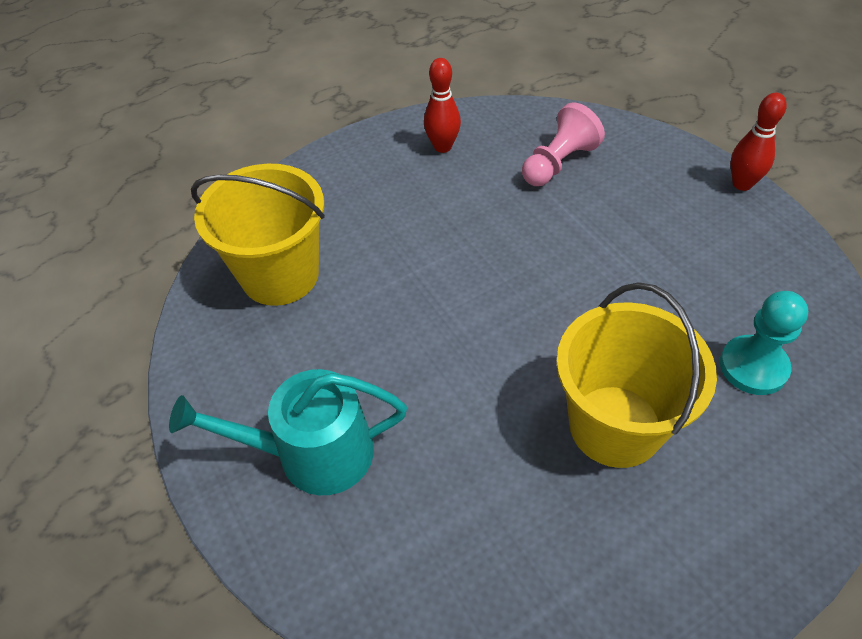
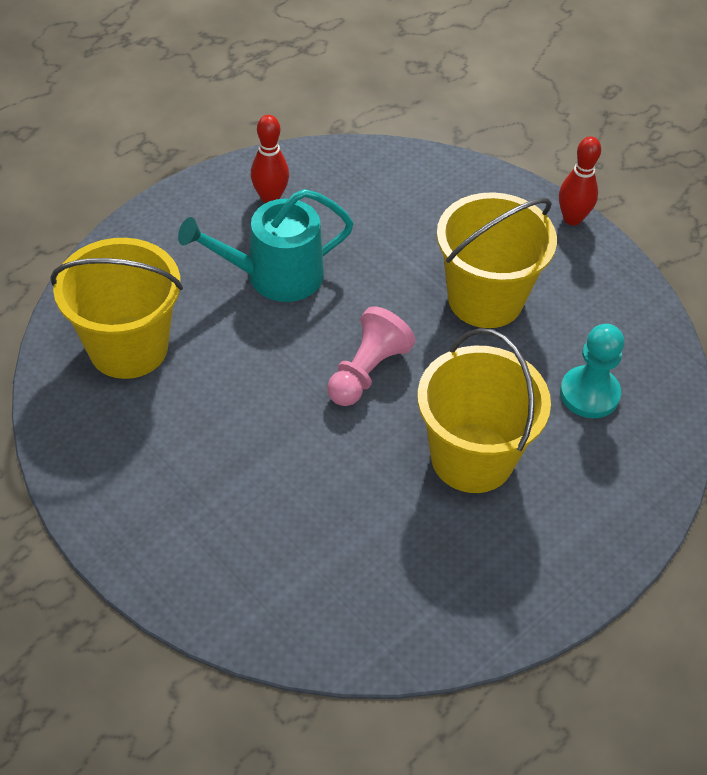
camera: 15 degrees left, 0 degrees up
turquoise watering can [169,369,407,495] -> turquoise watering can moved to [178,189,354,302]
pink pawn [522,102,605,186] -> pink pawn moved to [327,306,415,406]
none -> yellow bucket [437,192,557,328]

